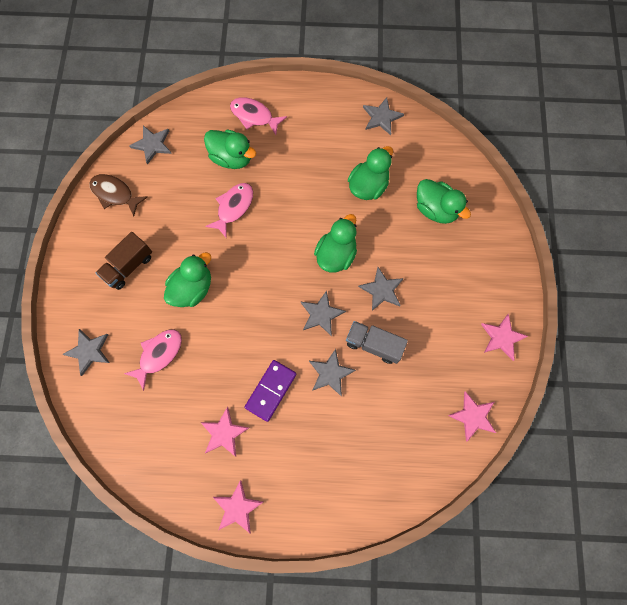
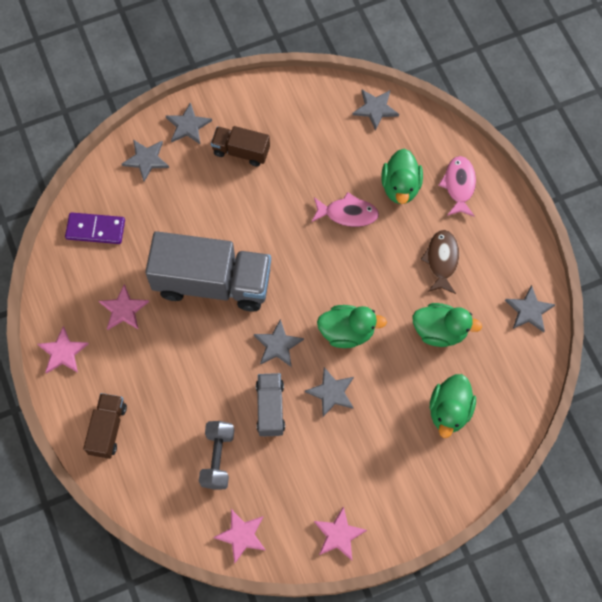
camera: 65 degrees right, 5 degrees down
brown fish [89,174,148,216] -> brown fish moved to [420,230,459,294]
pink fish [124,329,182,391] -> none
green duck [164,252,211,307] -> none
purple domino [245,360,296,422] -> purple domino moved to [65,212,125,244]
grey star [309,349,356,397] -> grey star moved to [165,102,212,144]
none -> brown truck [83,393,127,459]
none -> grey truck [145,231,271,312]
none -> grey dumbbell [199,421,234,489]

